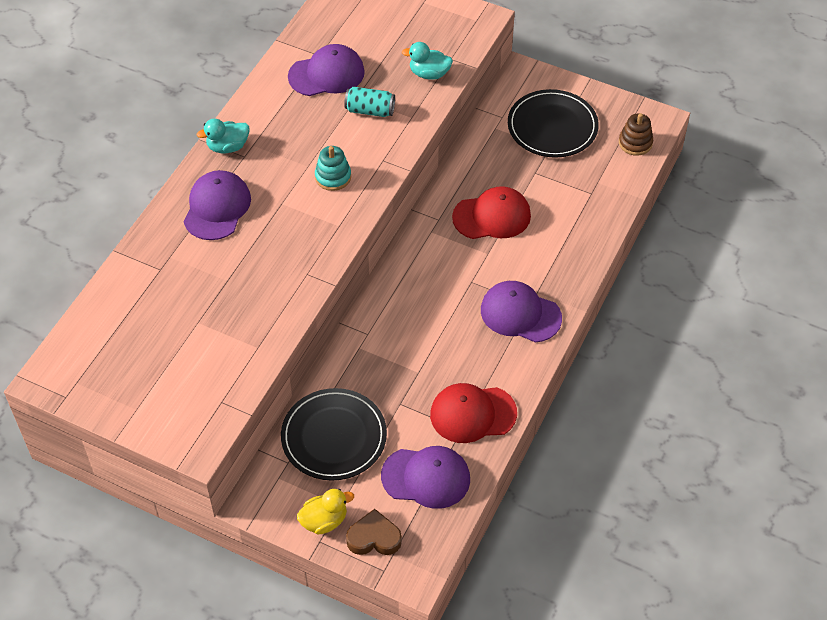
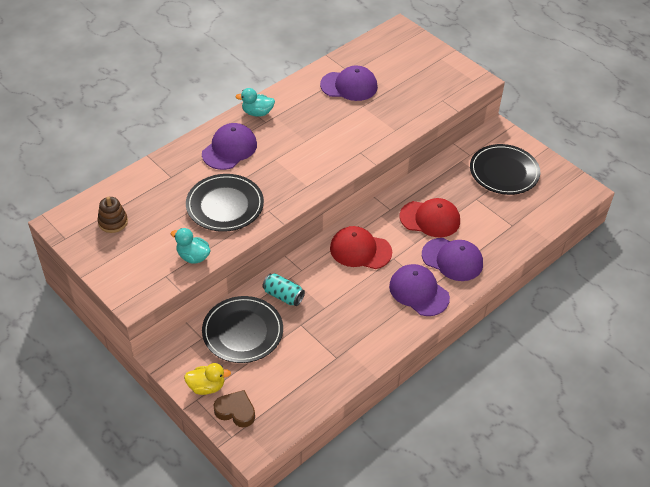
camera: 20 degrees right, 5 degrees down
turquoise stacking toy [315,146,351,191] -> none
turquoise can [344,86,395,117] -> turquoise can moved to [262,273,305,306]
purple cap [381,446,470,509] -> purple cap moved to [422,238,483,281]
turquoise duck [402,42,453,80] -> turquoise duck moved to [171,228,211,264]
red cap [430,383,517,443] -> red cap moved to [330,226,392,269]
brown stacking toy [619,113,653,156] -> brown stacking toy moved to [97,197,128,233]
none -> black plate [186,174,264,232]

